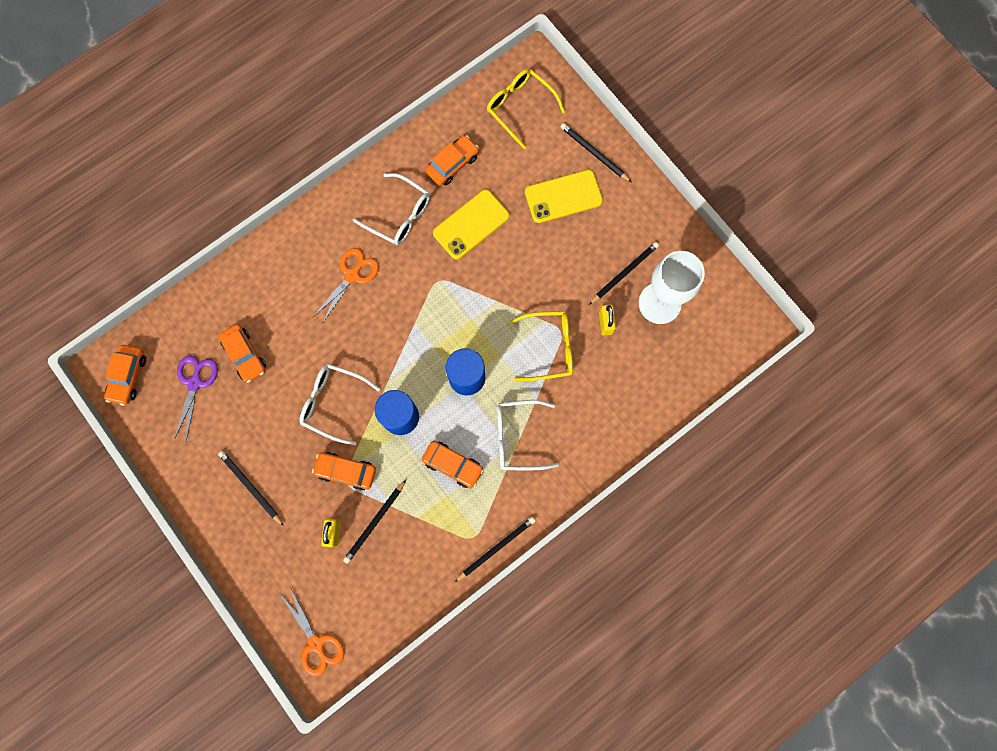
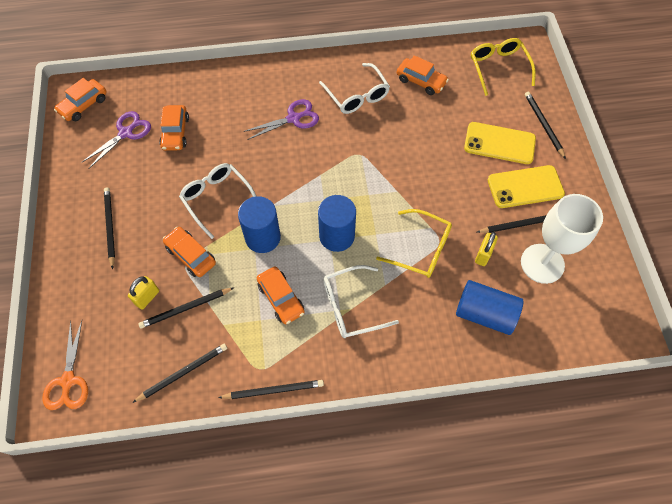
camera: 30 degrees right, 15 degrees down
orange scissors [312,248,379,324] -> purple scissors [244,99,319,140]
orange car [425,135,479,186] -> orange car turned 45 degrees clockwise [397,55,449,95]
yellow phone [433,190,510,260] -> yellow phone moved to [488,165,565,208]
white glasses [497,400,559,470] -> white glasses turned 45 degrees counterclockwise [323,265,399,338]
none -> black pencil [132,344,227,403]
none -> blue cylinder [456,280,523,335]

